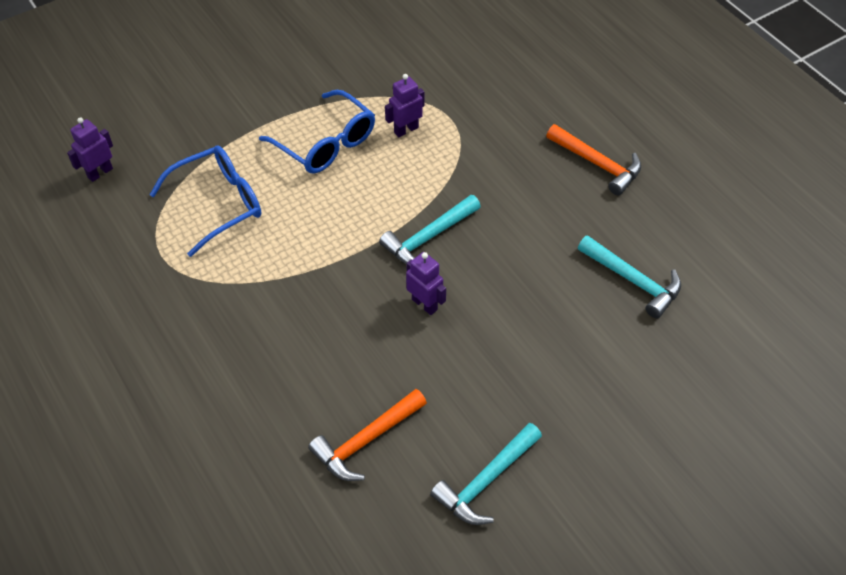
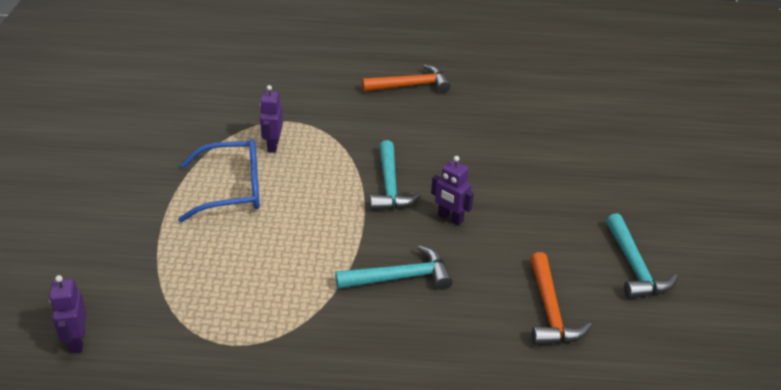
camera: 55 degrees left, 15 degrees down
blue glasses [149,146,261,257] -> none
purple robot [406,252,446,315] -> purple robot turned 135 degrees counterclockwise [431,156,474,226]
turquoise hammer [578,235,681,318] -> turquoise hammer moved to [335,245,453,290]

